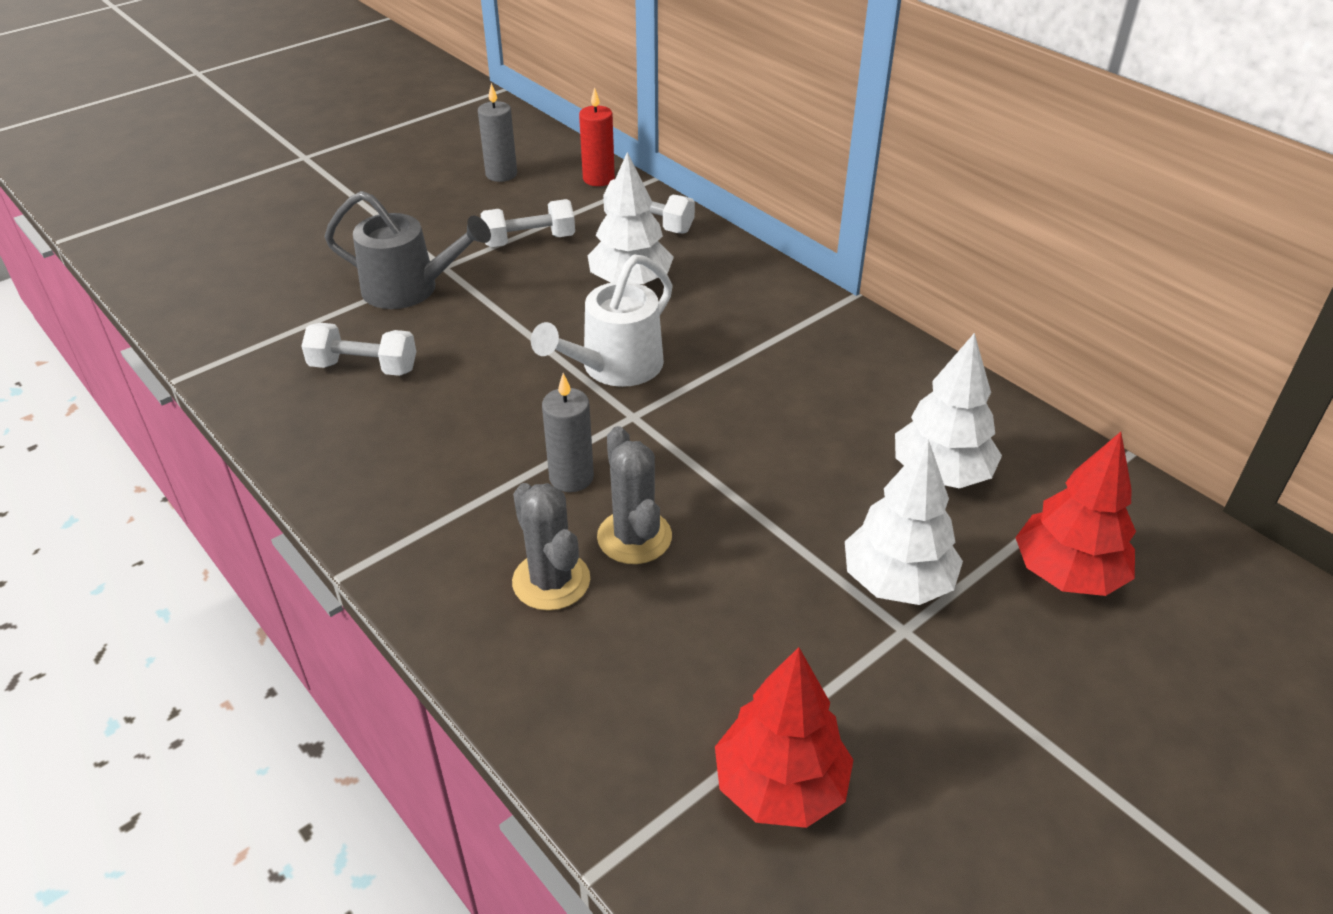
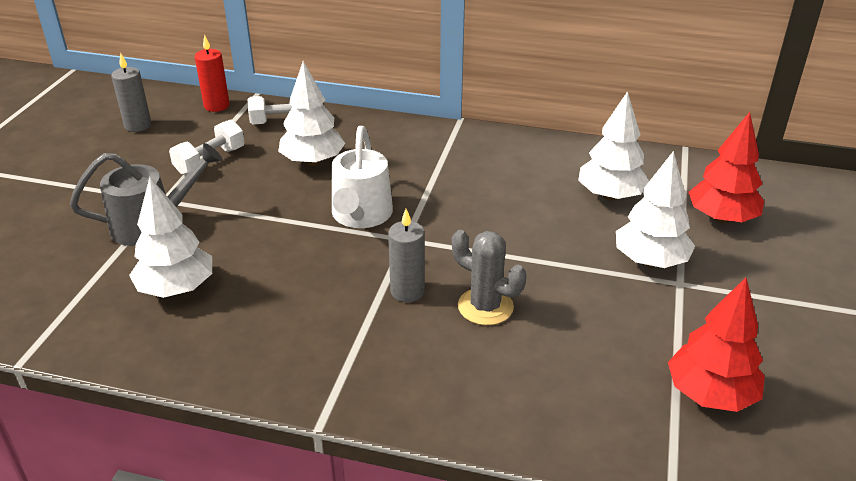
camera: 35 degrees left, 5 degrees down
white dumbbell [301,323,416,376] -> white tree [129,177,212,298]
grey cactus [512,483,590,611] -> none

